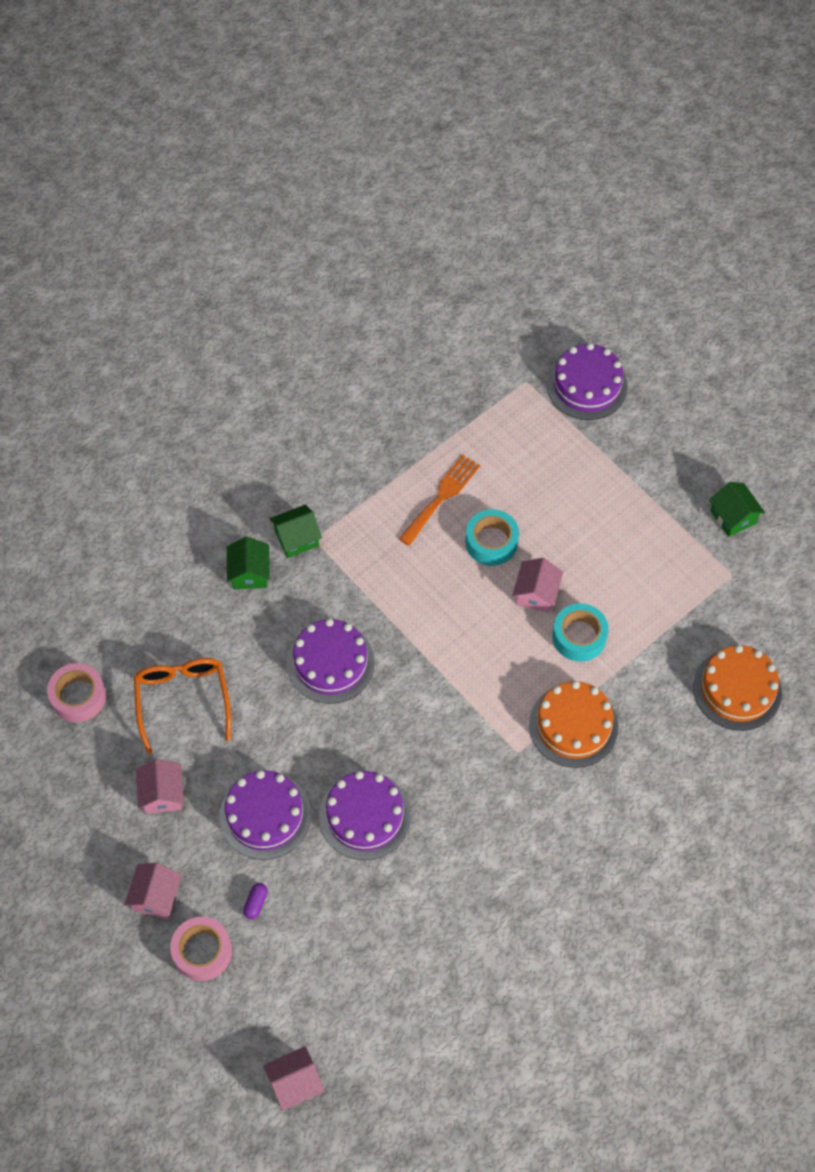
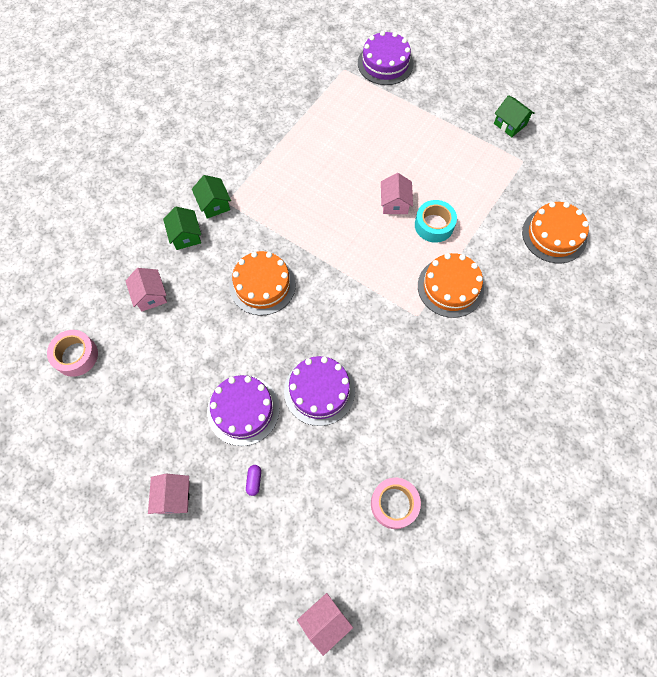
camera: 15 degrees left, 5 degrees up
orange glasses [134,658,231,754] -> none
pink house [136,759,184,814] -> pink house moved to [125,268,167,311]
pink tape [170,917,232,981] -> pink tape moved to [371,478,421,529]
green house [270,504,322,558] -> green house turned 75 degrees counterclockwise [192,175,231,219]
purple cake [287,619,375,704] -> orange cake [229,251,296,316]
orange fork [399,455,480,546] -> none
turquoise tape [466,509,519,566] -> none

